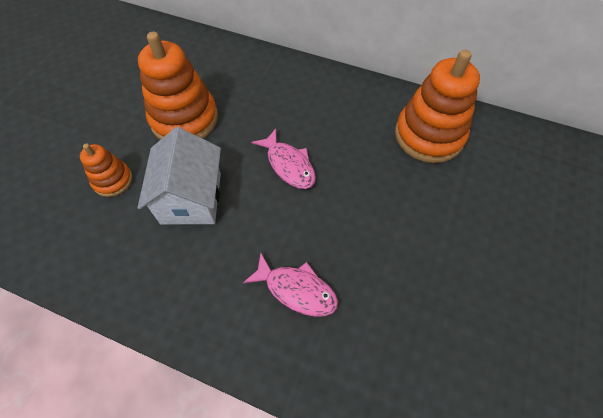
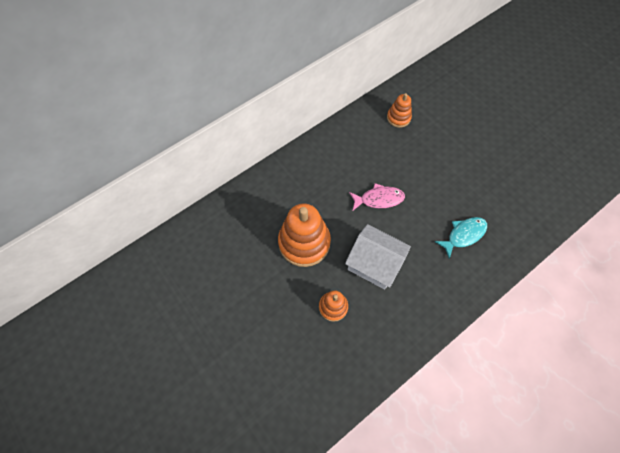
camera: 60 degrees left, 5 degrees up
pink fish [243,253,338,317] -> turquoise fish [435,217,487,259]
orange stacking toy [395,50,480,163] -> orange stacking toy [387,93,412,128], size x0.53

